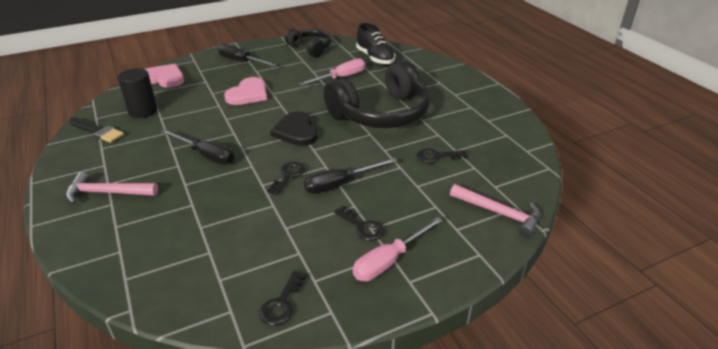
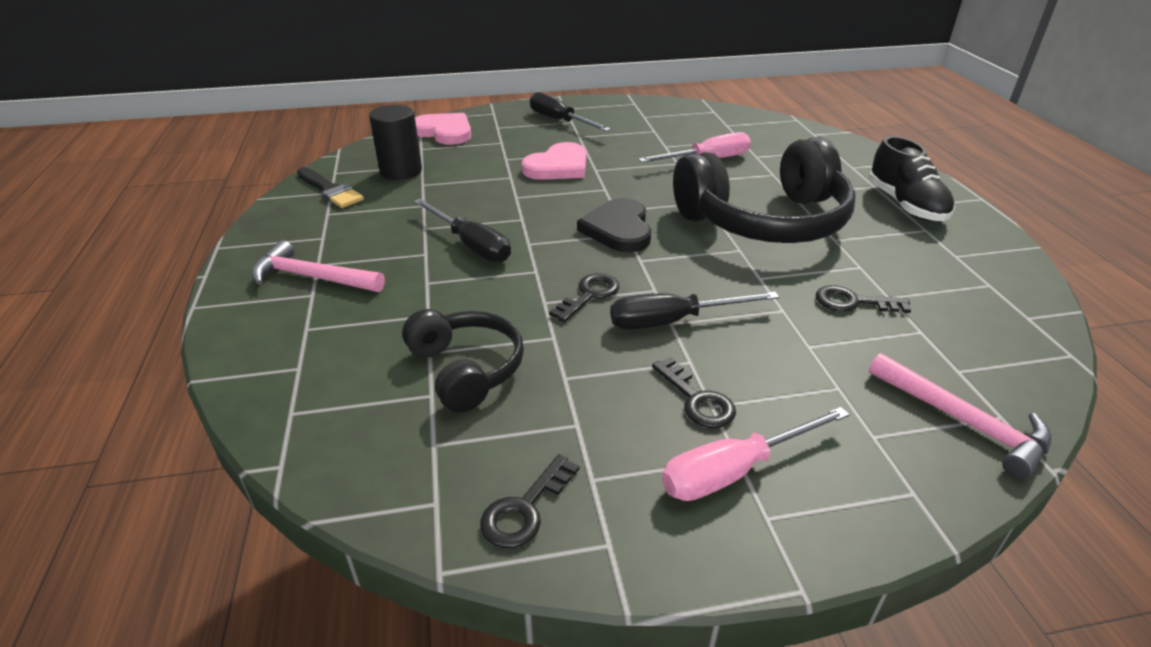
camera: 15 degrees right, 0 degrees up
black headphones [285,29,331,57] -> black headphones moved to [402,309,524,412]
black shoe [356,23,395,65] -> black shoe moved to [868,136,955,221]

